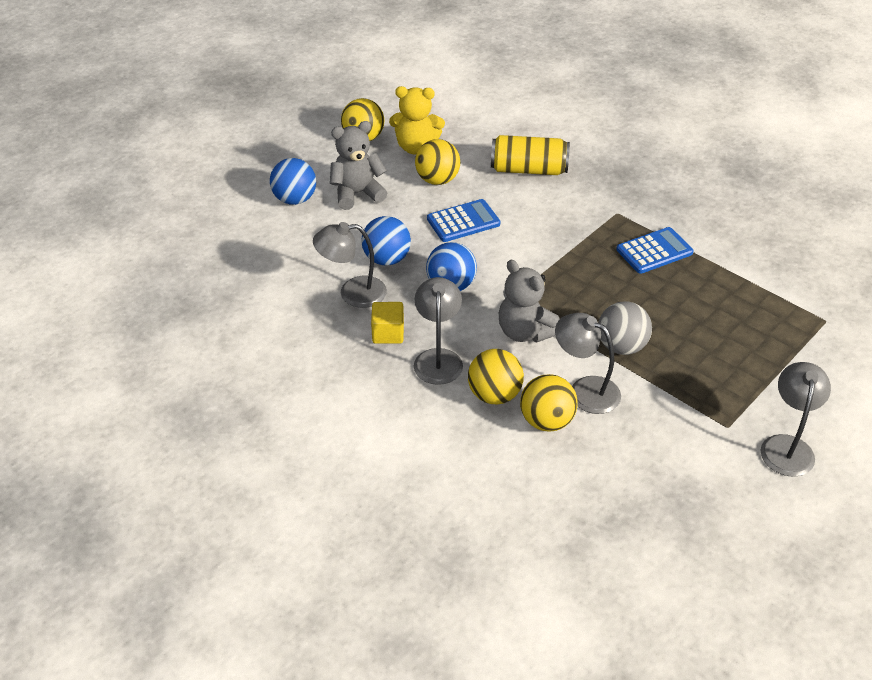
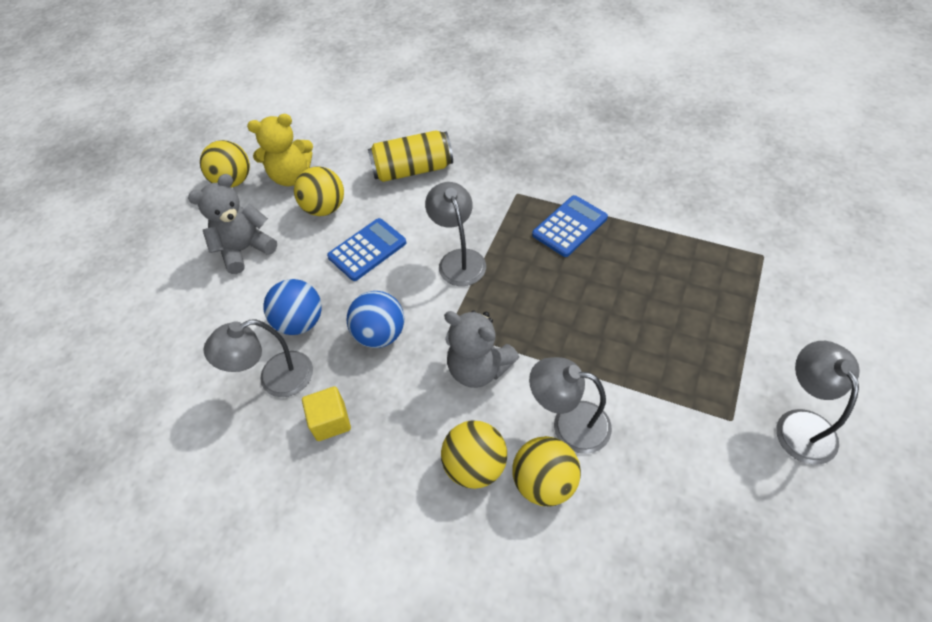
camera: 15 degrees left, 10 degrees up
blue ball [270,158,316,205] -> none
grey lamp [414,277,463,385] -> grey lamp moved to [425,182,486,286]
grey ball [598,301,652,355] -> none

